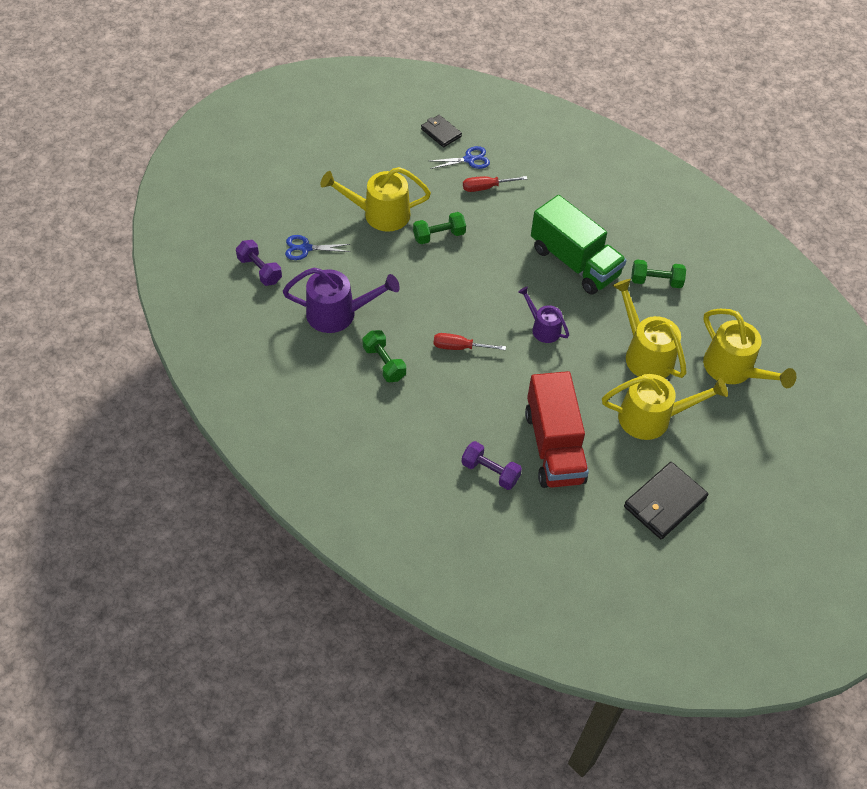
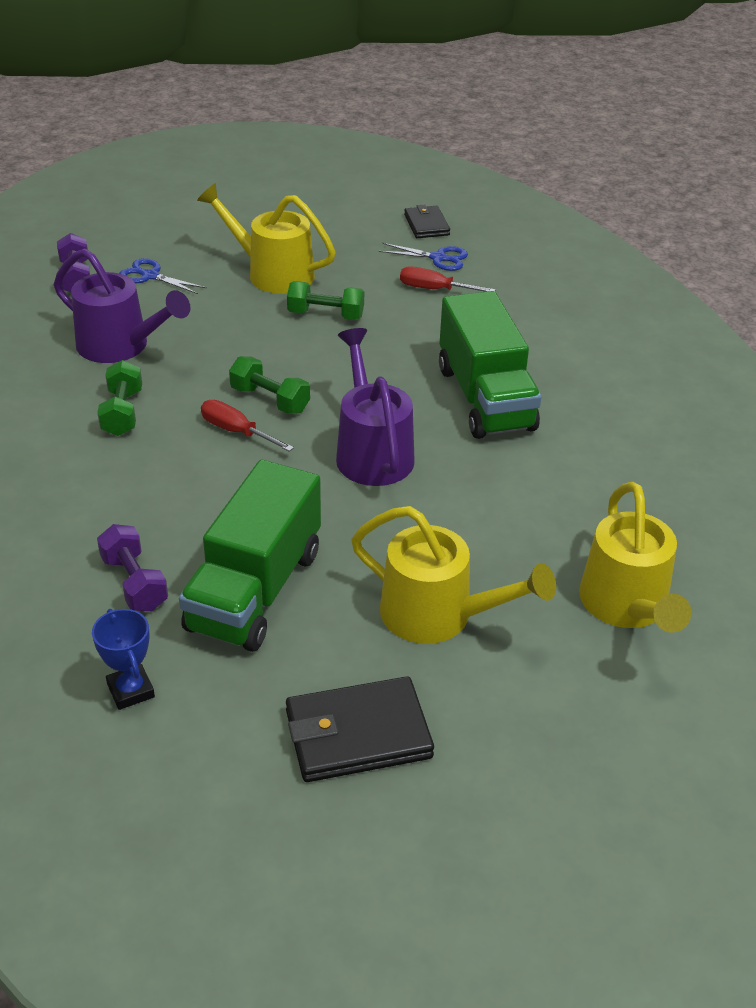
camera: 30 degrees right, 15 degrees down
purple watering can [518,286,569,343] -> purple watering can [336,328,415,486], size x1.68
red truck [525,371,589,488] -> green truck [179,460,321,652]
yellow watering can [613,279,687,378] -> none
green dumbbell [631,260,686,288] -> green dumbbell moved to [229,356,310,414]
none -> blue trophy [92,609,155,710]

